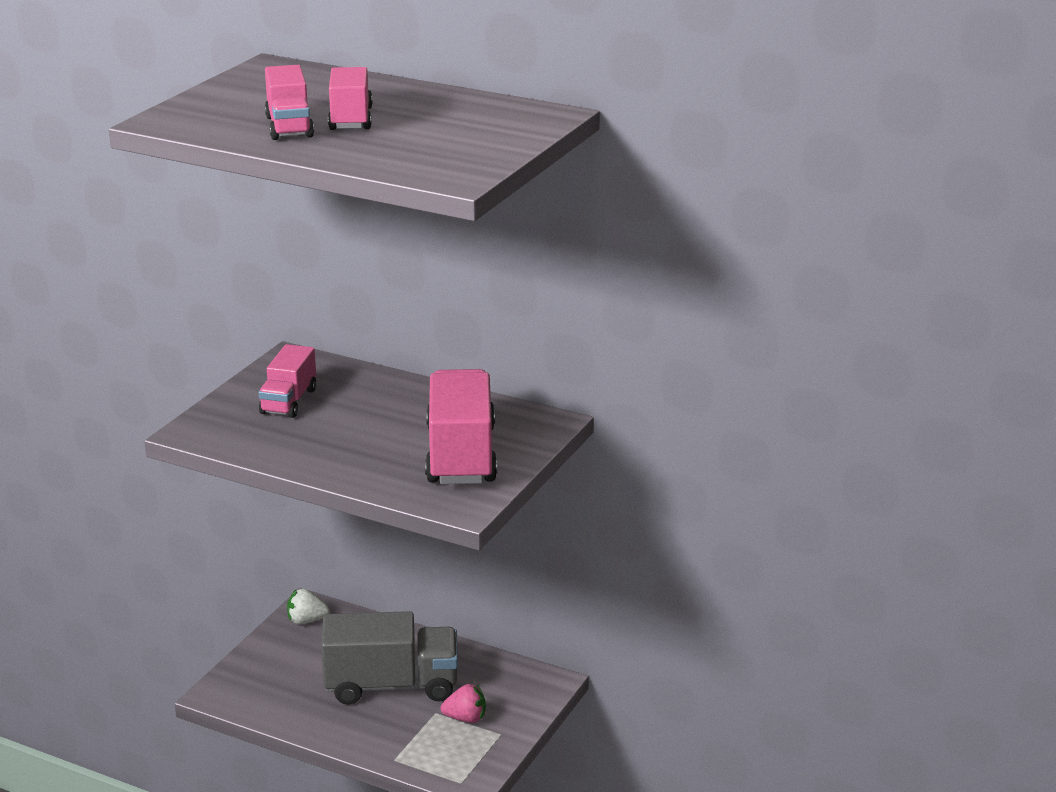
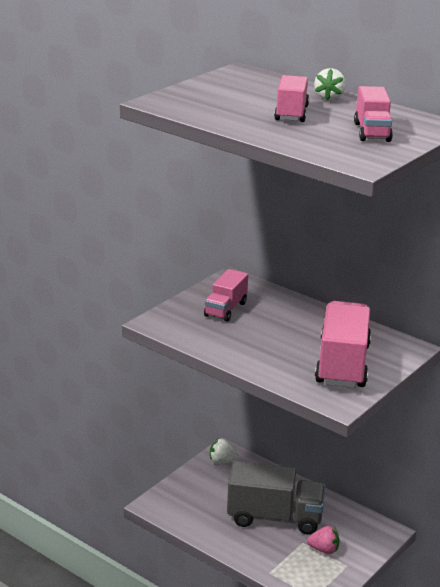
camera: 10 degrees right, 0 degrees up
pink truck [265,65,314,140] -> pink truck moved to [354,86,393,142]
none -> white strawberry [314,68,346,100]

